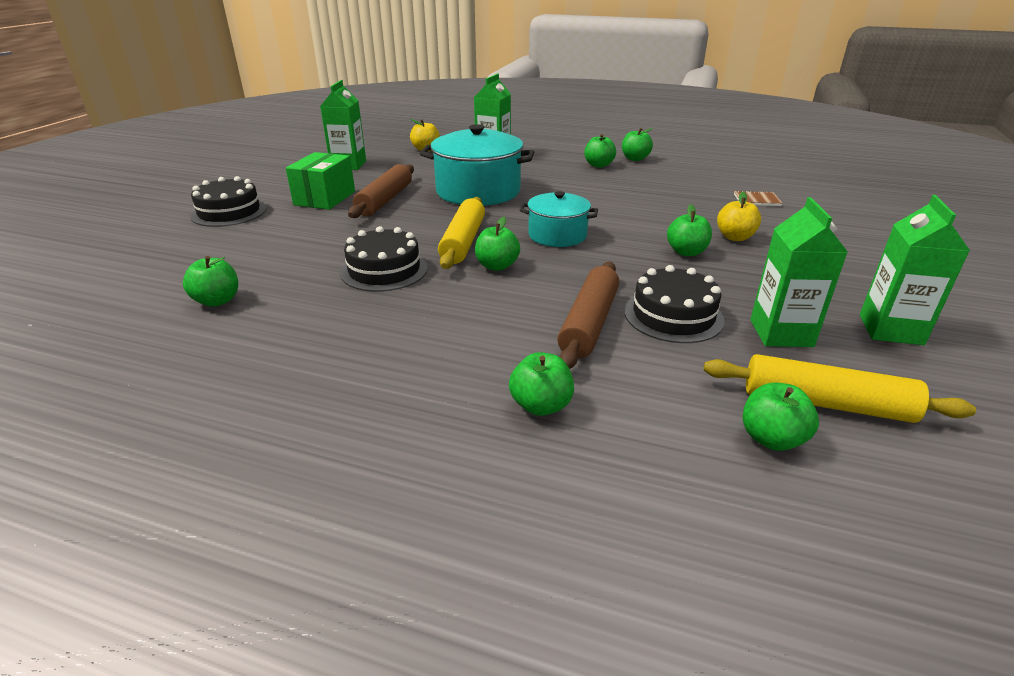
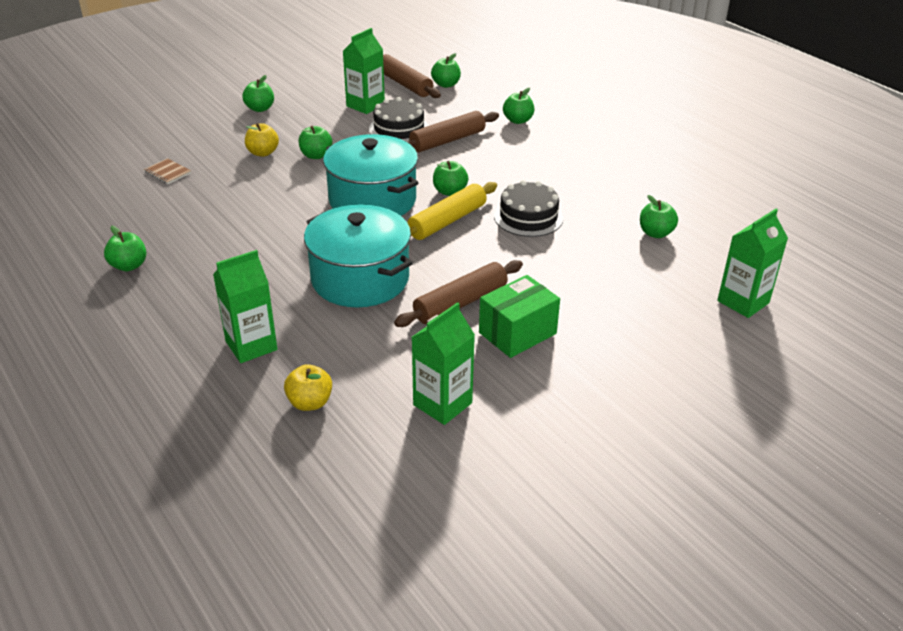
camera: 145 degrees left, 5 degrees up
black cake [190,176,267,227] -> none
turquoise pot [520,191,598,247] -> turquoise pot [323,134,418,216], size x1.68
green apple [584,134,616,168] -> green apple moved to [242,75,274,112]
yellow rolling pin [703,354,976,423] -> brown rolling pin [383,54,441,98]
green carton [860,195,970,345] -> green carton moved to [717,209,788,318]

